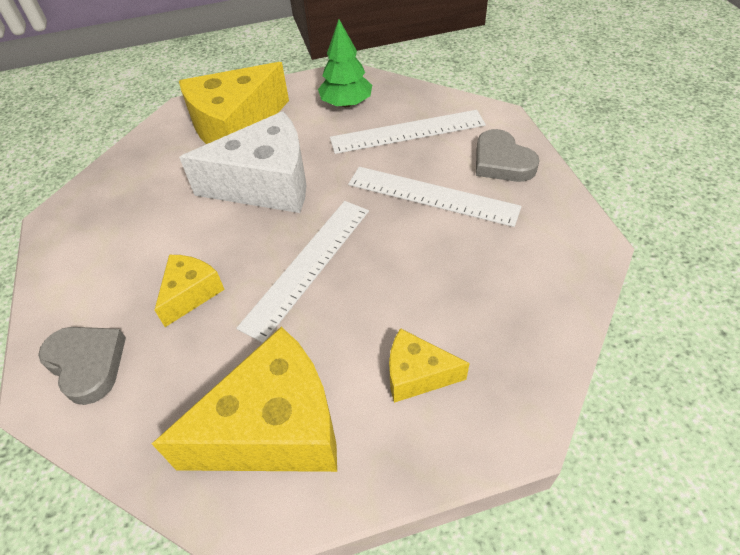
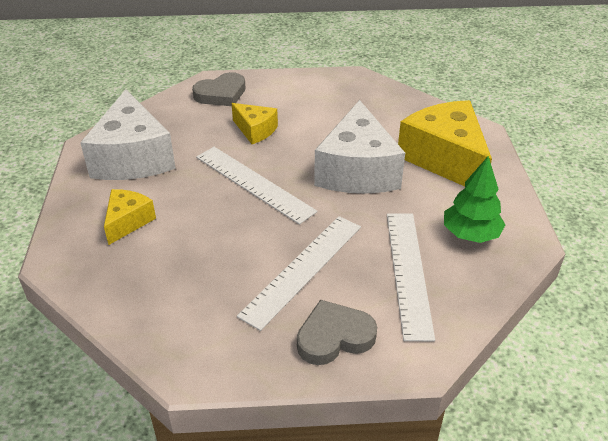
camera: 100 degrees right, 10 degrees down
yellow cheese [152,327,337,472] -> white cheese [80,89,176,180]

